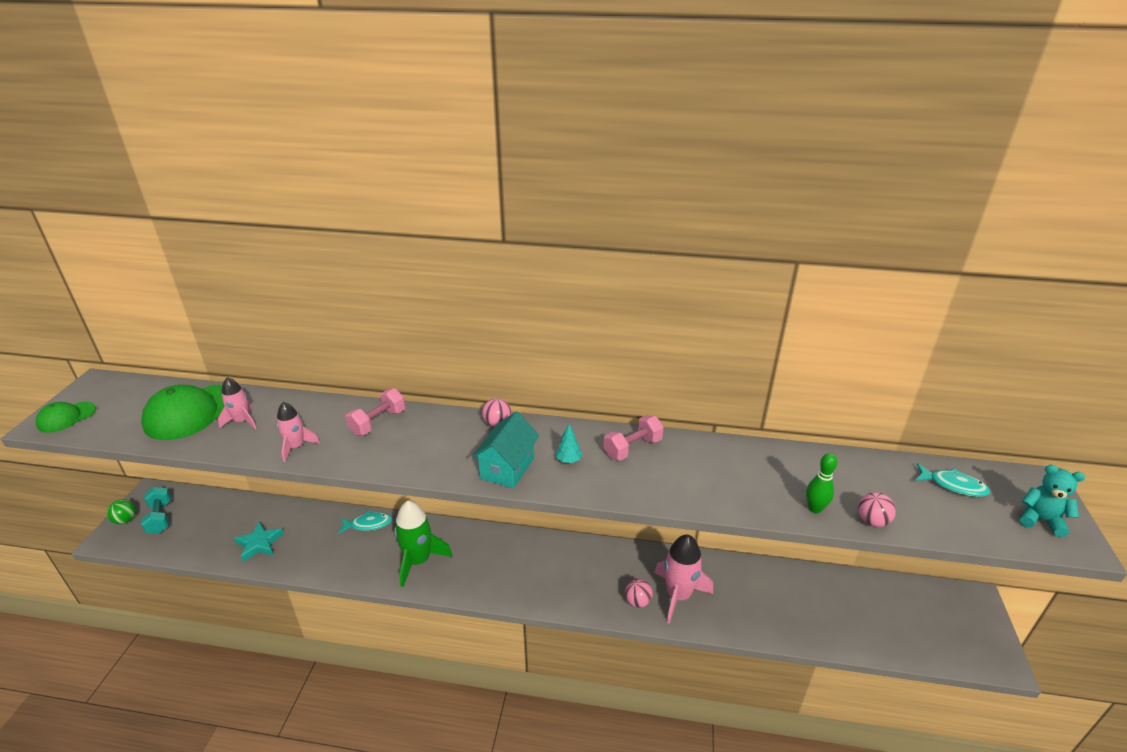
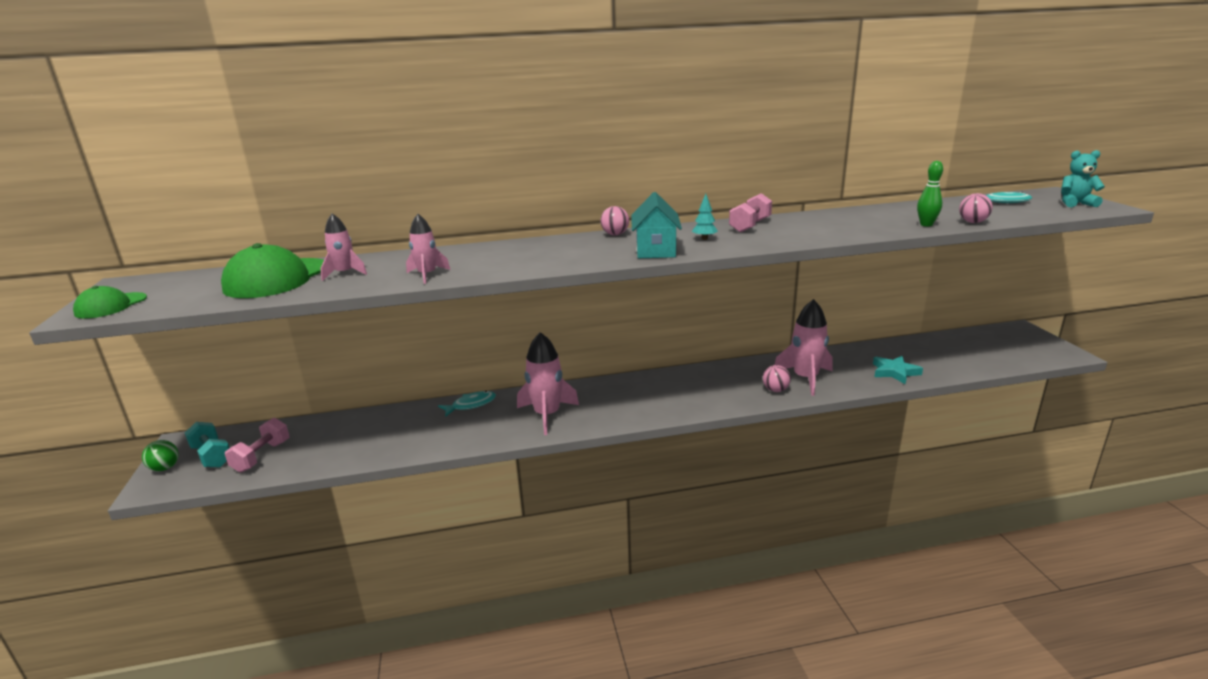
camera: 20 degrees left, 10 degrees down
turquoise star [234,521,284,562] -> turquoise star moved to [873,356,923,384]
pink dumbbell [345,388,406,435] -> pink dumbbell moved to [225,418,289,473]
green rocket [394,501,452,587] -> pink rocket [517,332,579,435]

